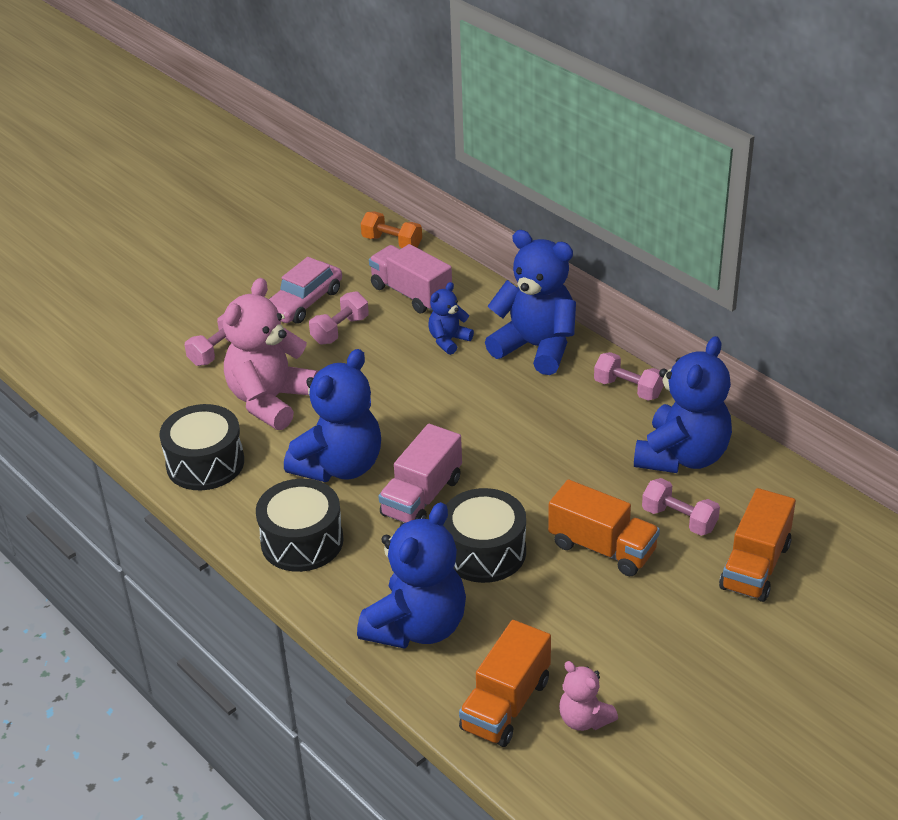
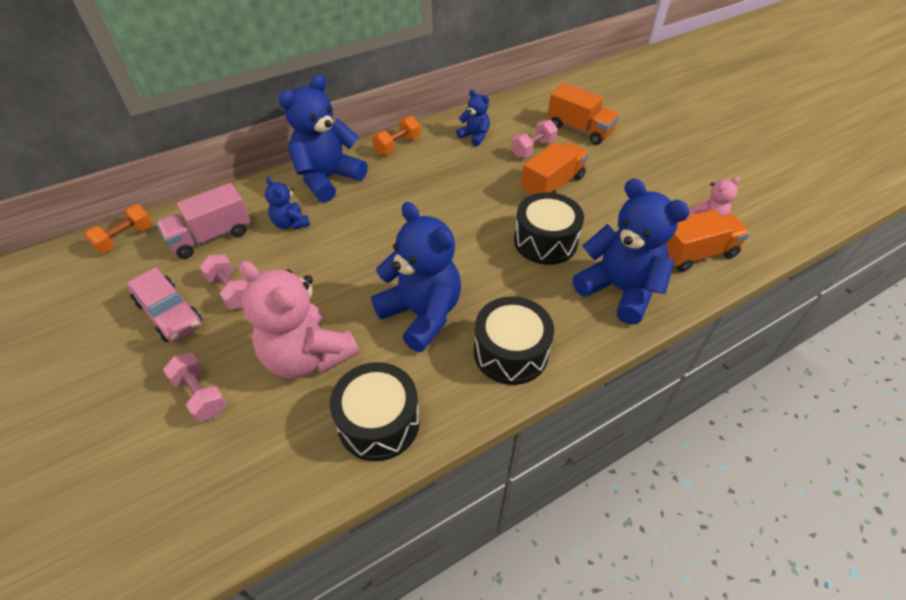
camera: 80 degrees left, 10 degrees up
pink truck [378,424,462,523] -> none
orange truck [459,620,551,747] -> orange truck turned 60 degrees counterclockwise [666,210,750,272]
pink dumbbell [594,352,664,401] -> orange dumbbell [372,116,420,155]
blue teddy bear [634,336,732,473] -> blue teddy bear [456,89,490,147], size x0.50

